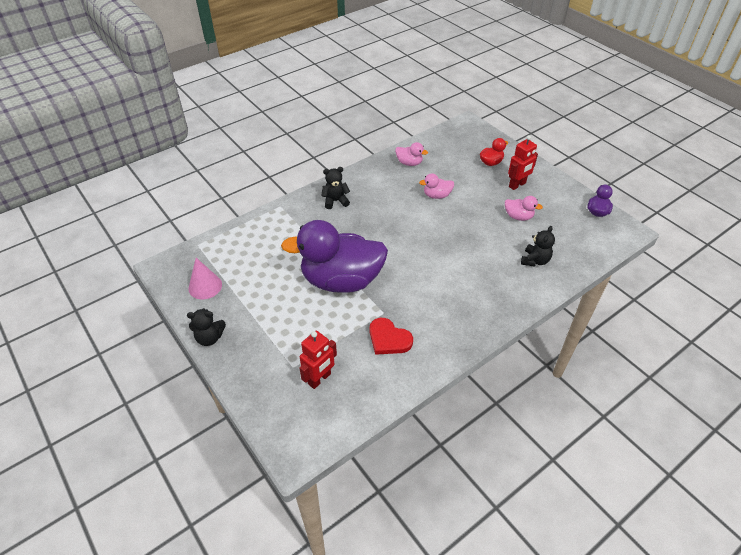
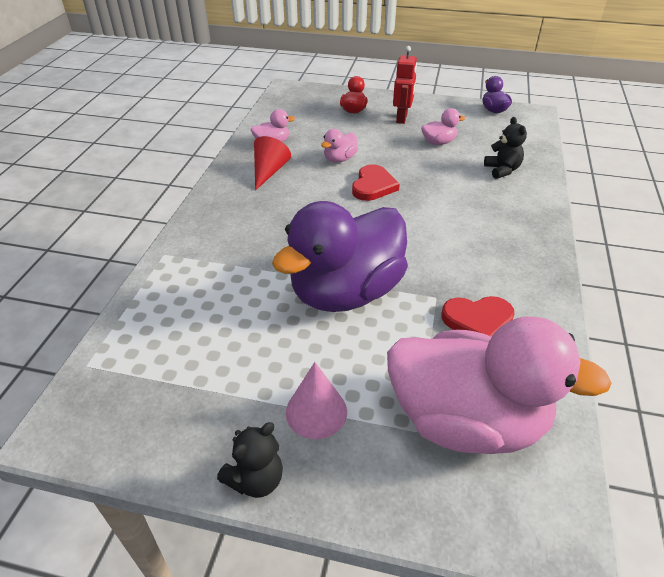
camera: 40 degrees left, 5 degrees down
pink cone [189,258,222,299] -> pink cone moved to [286,362,347,439]
red robot [299,331,337,389] -> pink duck [387,316,612,454]
black teddy bear [321,167,350,209] -> none
none -> red cone [254,136,291,190]
none -> red heart [352,164,400,201]

